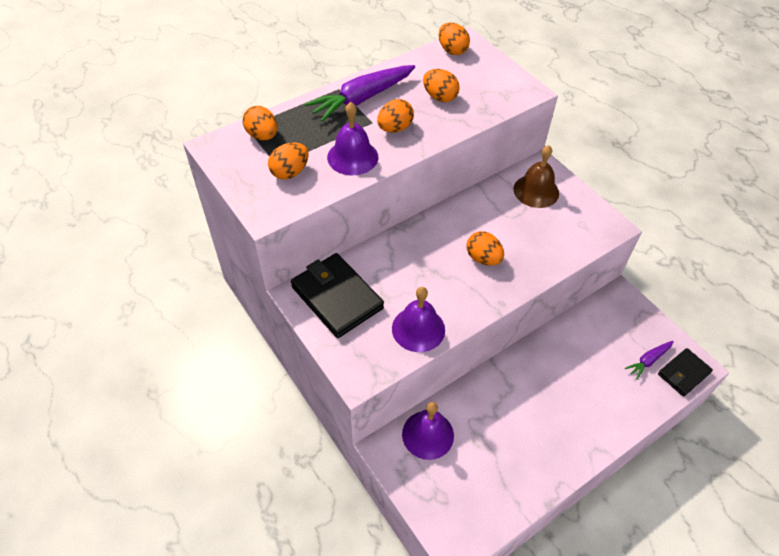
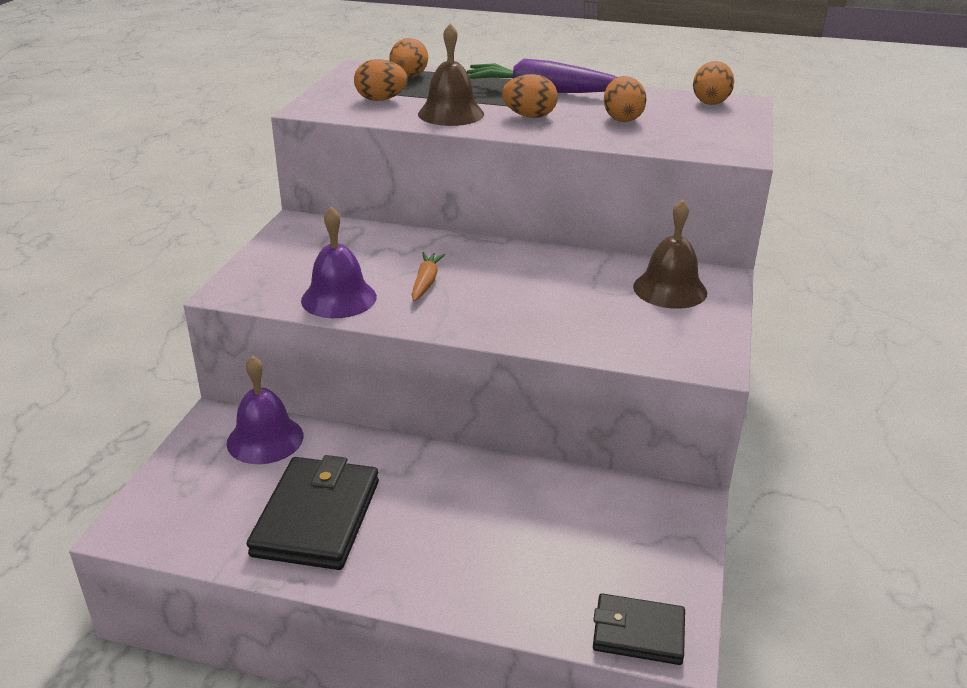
camera: 50 degrees right, 20 degrees down
black wallet [291,253,384,338] -> black wallet moved to [247,455,379,570]
purple bell [327,102,378,175] -> brown bell [418,23,484,126]
orange egg [466,231,504,265] -> none
purple carrot [625,341,674,380] -> none
none -> orange carrot [411,252,445,301]

